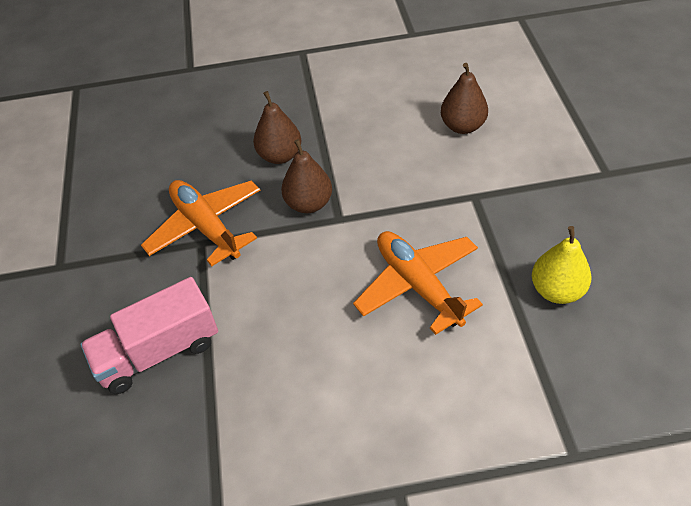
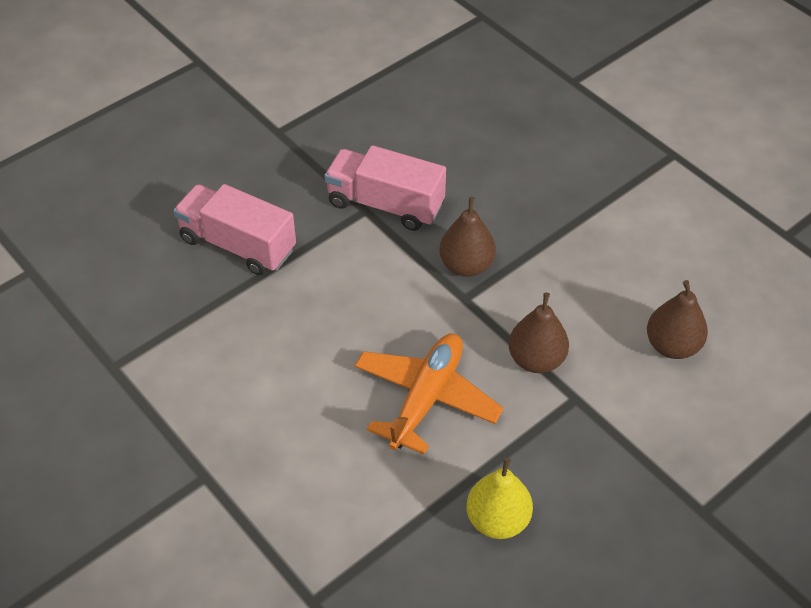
camera: 55 degrees right, 0 degrees up
orange plane [141,180,260,266] -> pink truck [324,145,446,231]
brown pear [253,91,301,164] -> brown pear moved to [509,292,569,373]

